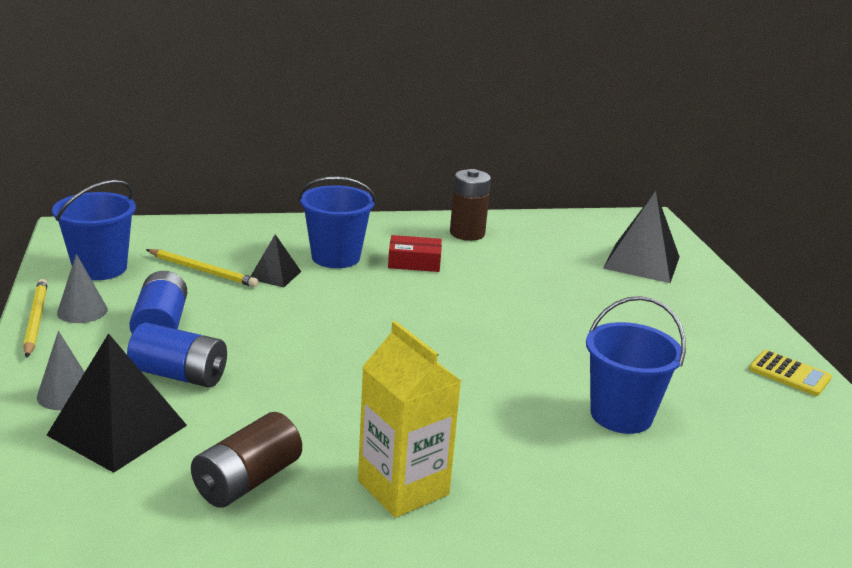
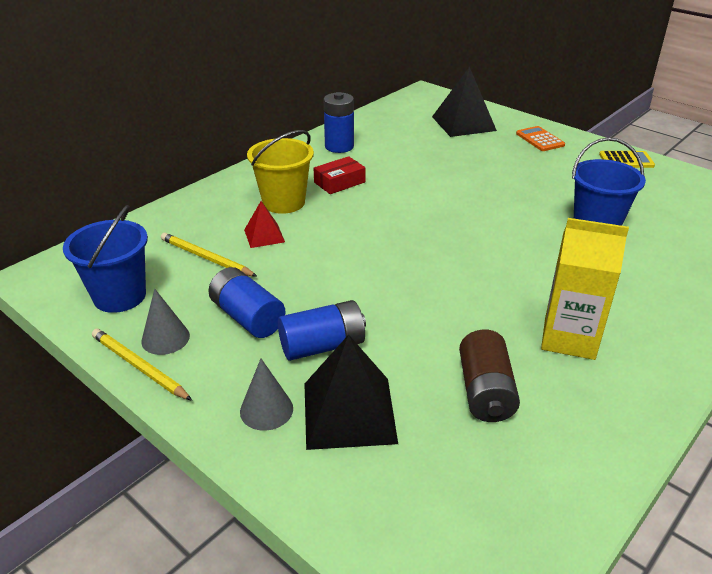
camera: 35 degrees left, 10 degrees up
yellow pencil [146,249,259,287] -> yellow pencil turned 135 degrees counterclockwise [161,233,257,277]
black pyramid [251,234,301,287] -> red pyramid [244,201,285,248]
blue bucket [298,176,376,268] -> yellow bucket [247,130,314,214]
brown battery [450,169,491,241] -> blue battery [324,92,354,153]
none -> orange calculator [516,126,565,151]

